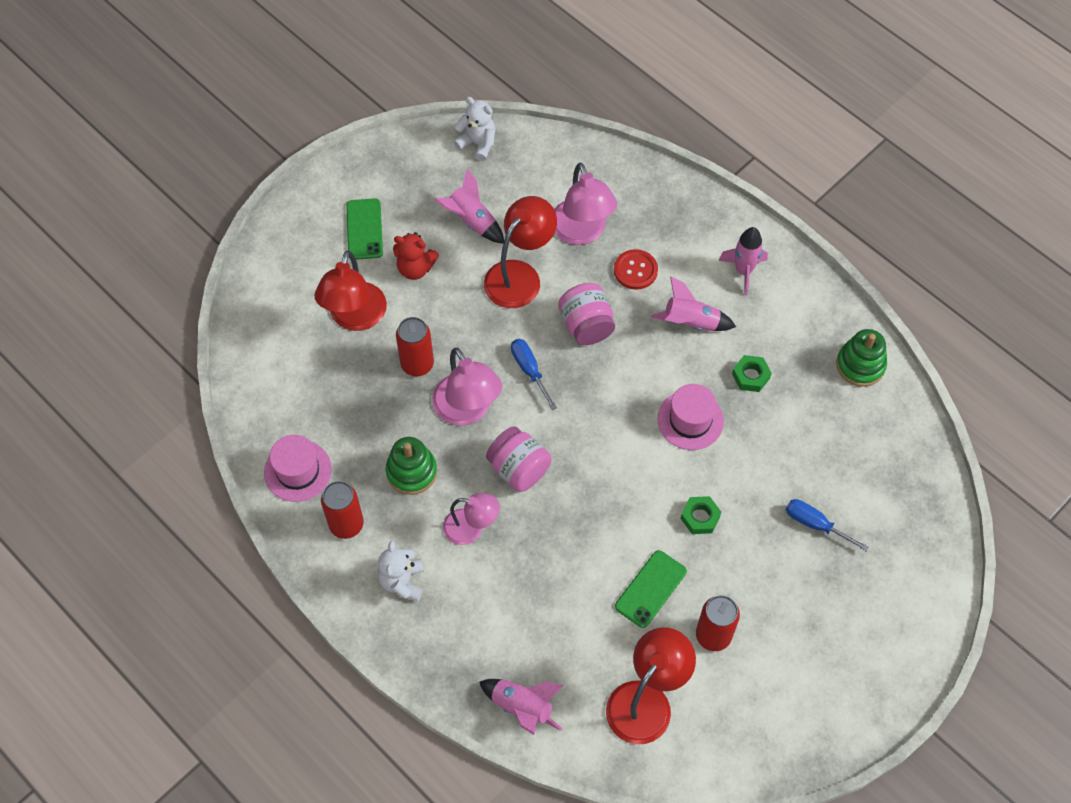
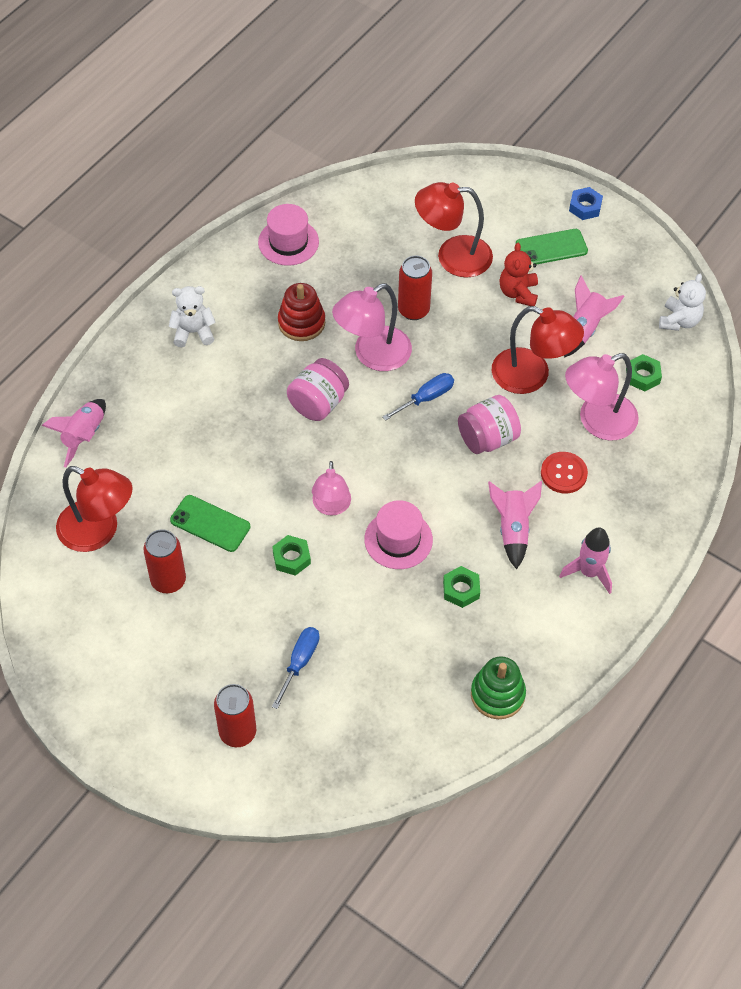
camera: 80 degrees right, 5 degrees down
red can [321,481,364,539] -> red can moved to [214,684,256,747]
green stacking toy [386,437,437,495] -> red stacking toy [278,283,325,341]
pink lamp [443,493,500,545] -> pink lamp moved to [312,461,351,515]
none -> blue nut [569,187,603,220]
none -> green nut [626,354,662,391]

